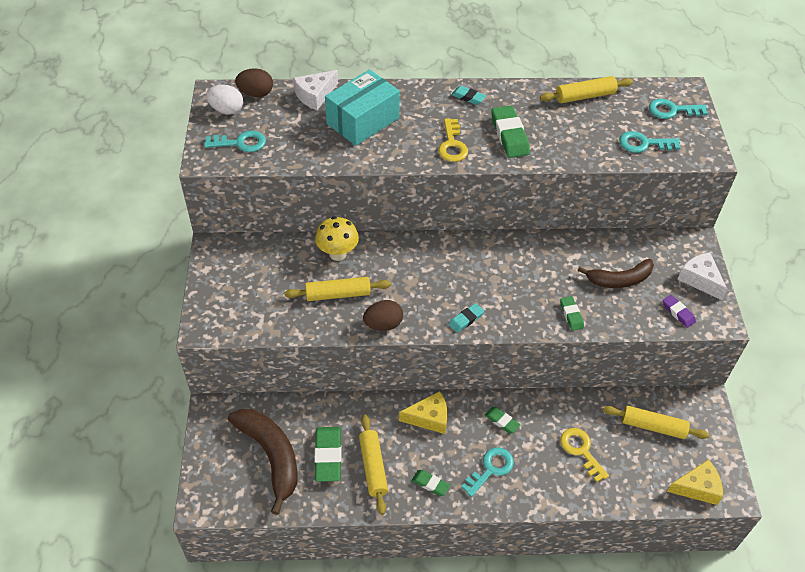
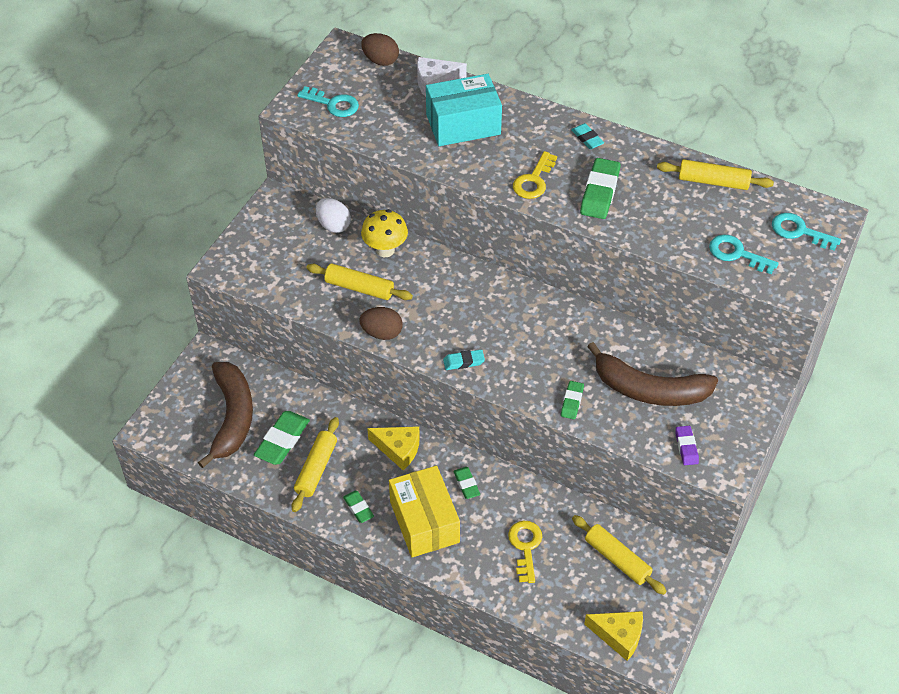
camera: 30 degrees right, 0 degrees up
white egg [206,85,243,115] -> white egg moved to [316,198,351,233]
turquoise key [461,447,514,497] -> yellow box [389,466,460,557]
brown banana [578,259,654,288] -> brown banana [587,342,718,406], size x1.50
white cheese [677,252,727,300] -> none

